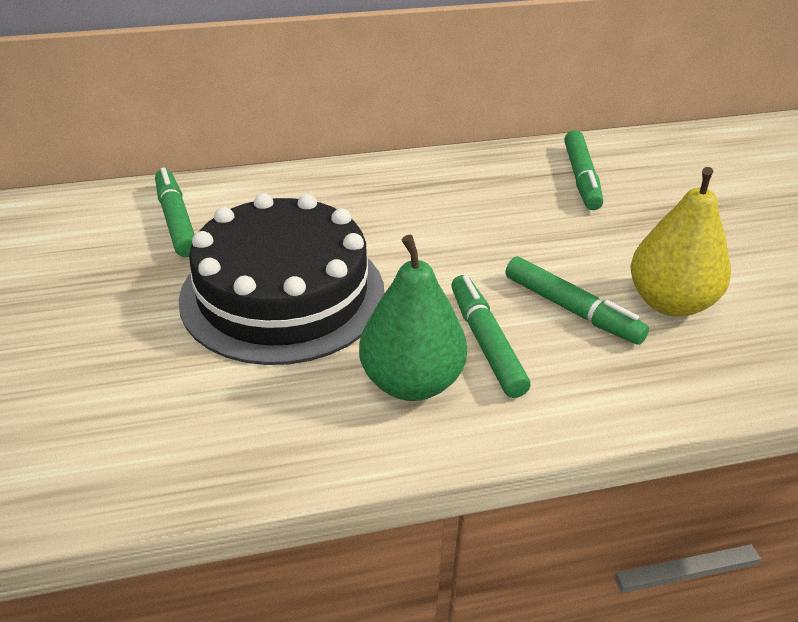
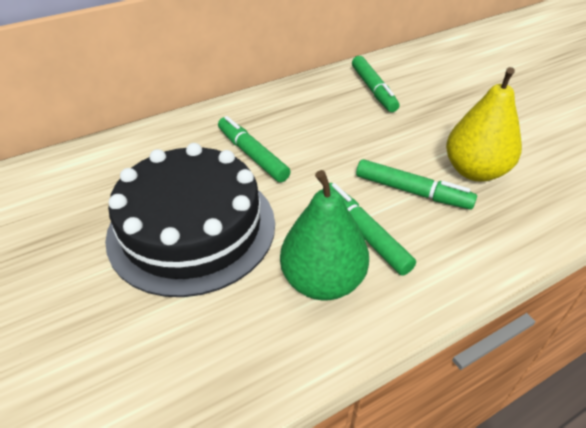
camera: 15 degrees left, 5 degrees up
green marker [155,168,195,257] -> green marker moved to [218,116,290,182]

